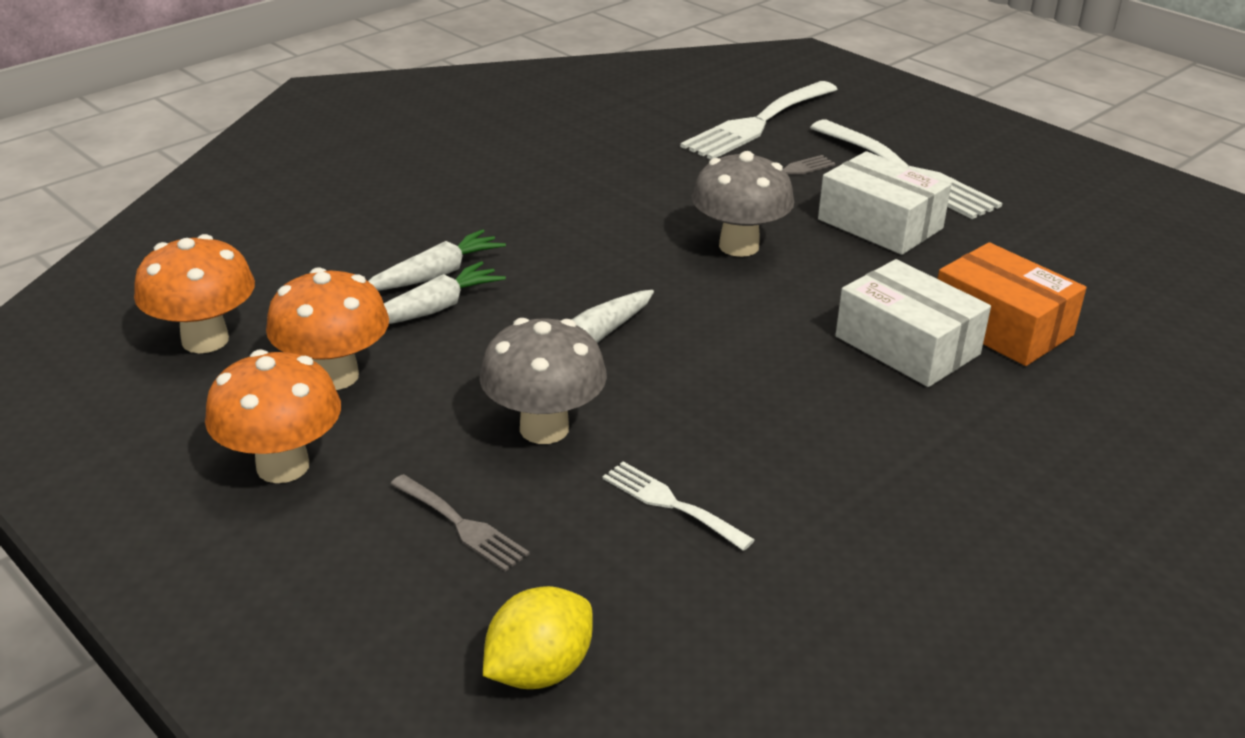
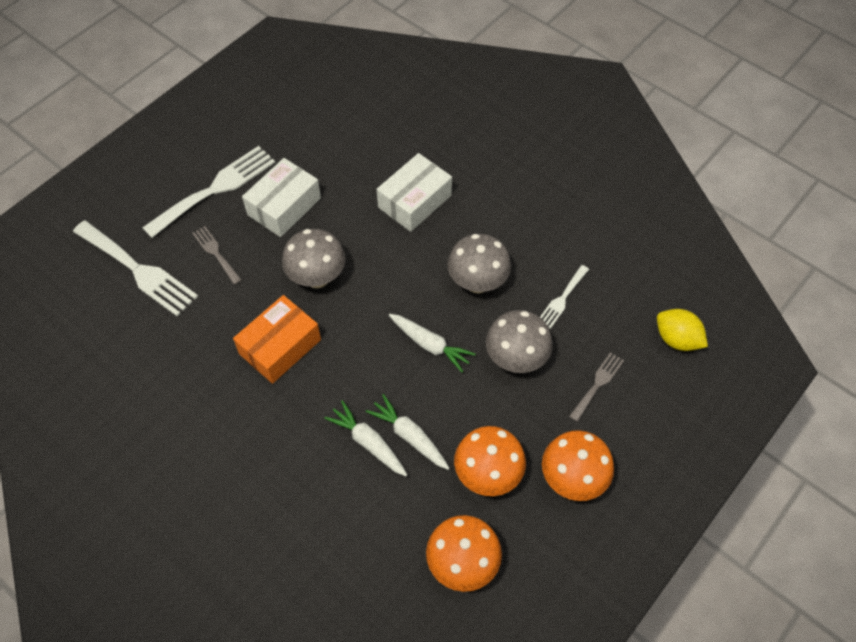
camera: 95 degrees left, 25 degrees up
orange box [937,242,1086,366] -> orange box moved to [233,295,321,384]
none -> grey mushroom [448,234,511,293]

